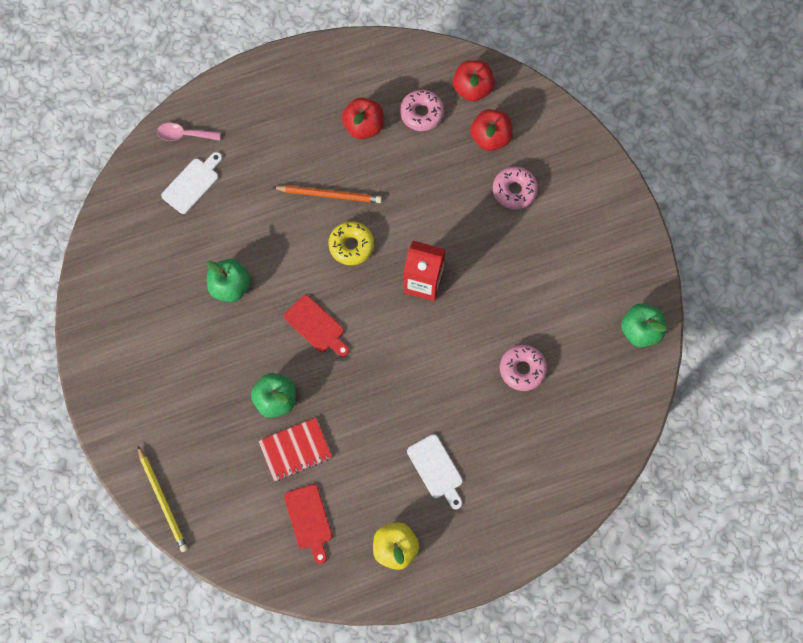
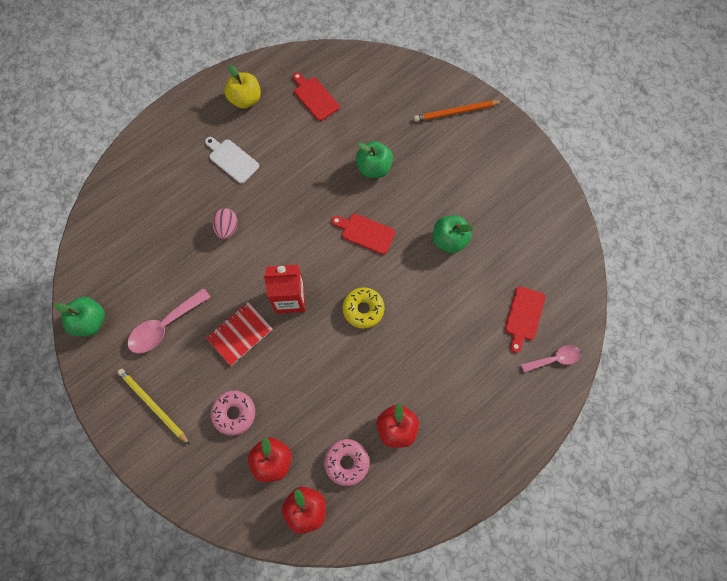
camera: 160 degrees right, 0 degrees up
yellow pencil [138,446,188,552] -> yellow pencil moved to [117,369,190,445]
white cutting board [161,152,222,214] -> red cutting board [505,286,545,353]
red notebook [258,418,332,481] -> red notebook moved to [206,302,273,366]
orange pencil [273,185,382,203] -> orange pencil moved to [414,100,503,122]
pink donut [500,345,547,391] -> none
none -> pink spoon [128,288,210,353]
none -> pink egg [213,208,238,239]

